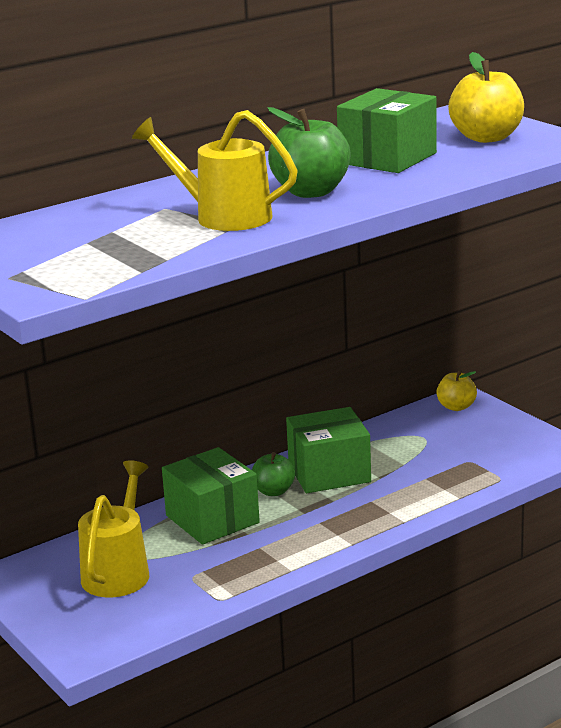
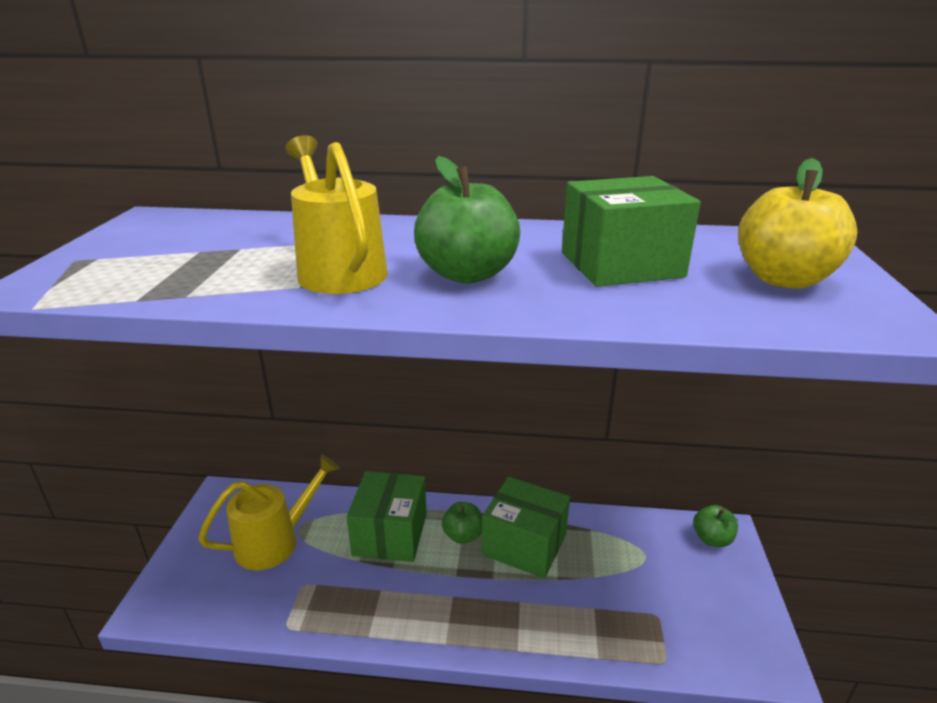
camera: 40 degrees right, 5 degrees up
yellow apple [436,370,477,411] -> green apple [693,505,738,547]

